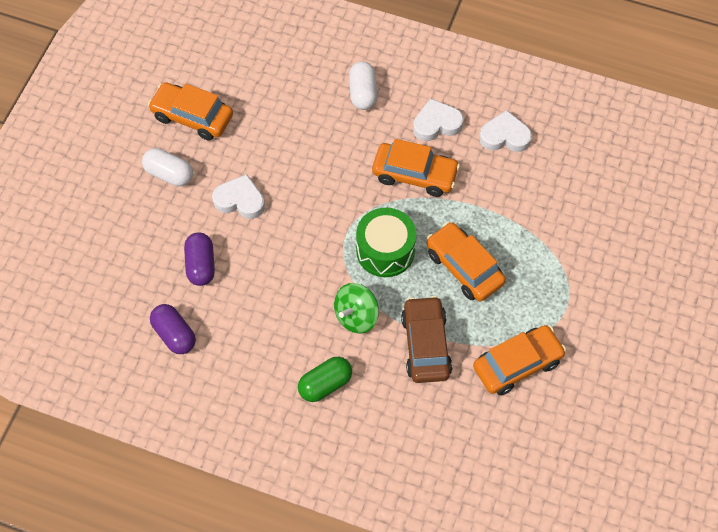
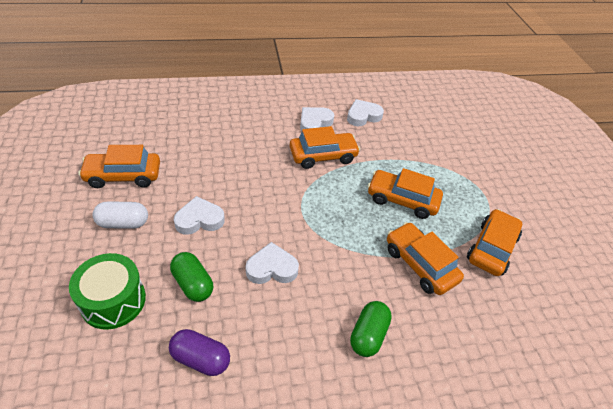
camera: 35 degrees left, 15 degrees down
purple capsule [184,232,215,286] -> green capsule [170,252,213,302]
green spinning top [334,283,379,334] -> none
white capsule [349,61,377,110] -> none
green drum [356,208,416,277] -> green drum moved to [69,253,146,330]
brown car [401,296,452,383] -> orange car [387,222,464,295]
none -> white heart [246,242,299,284]

